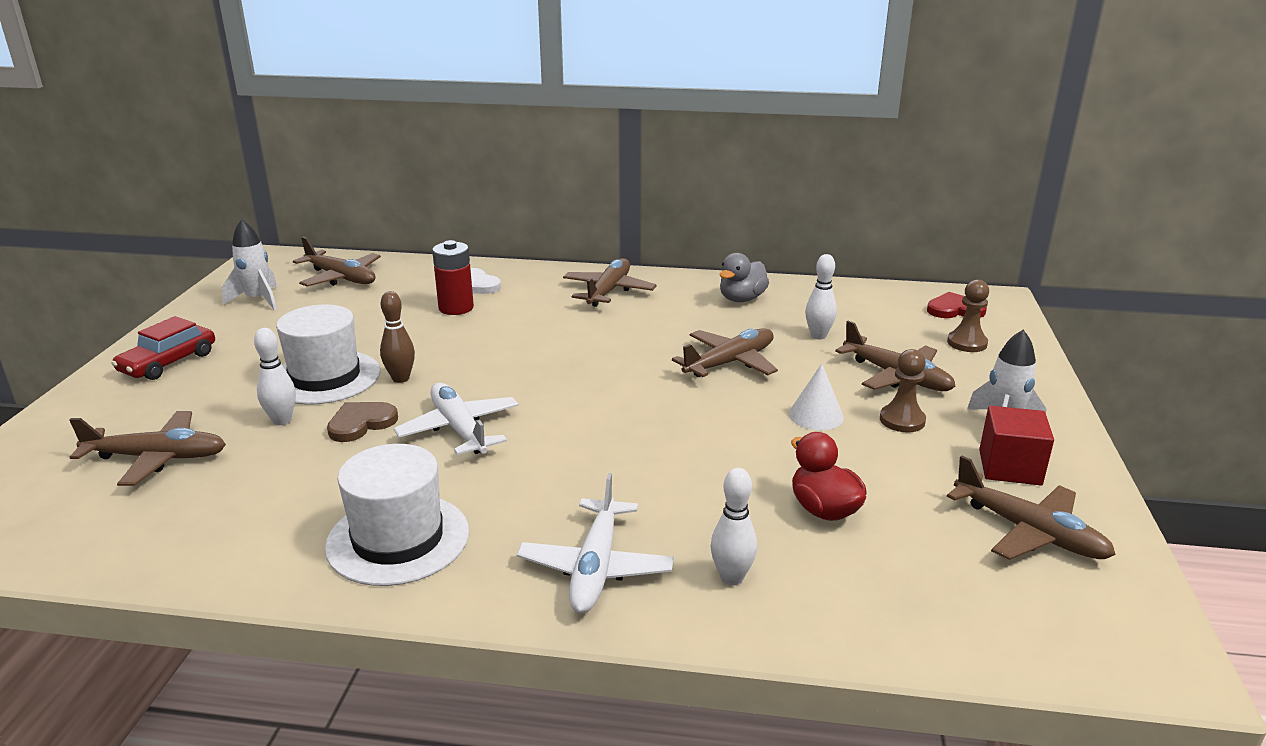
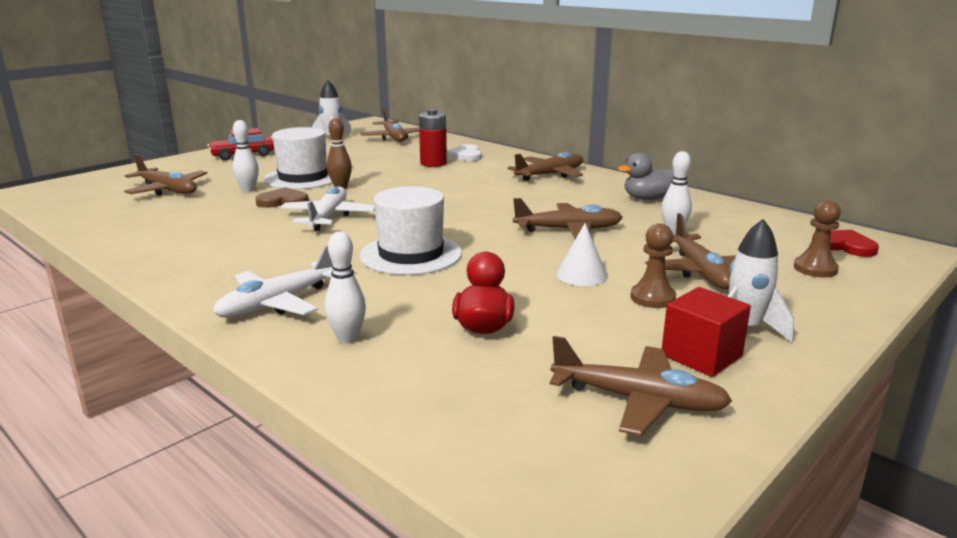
camera: 35 degrees right, 5 degrees down
white hat [325,444,469,586] -> white hat moved to [360,186,462,275]
brown plane [947,456,1116,560] -> brown plane turned 60 degrees counterclockwise [550,336,732,436]

